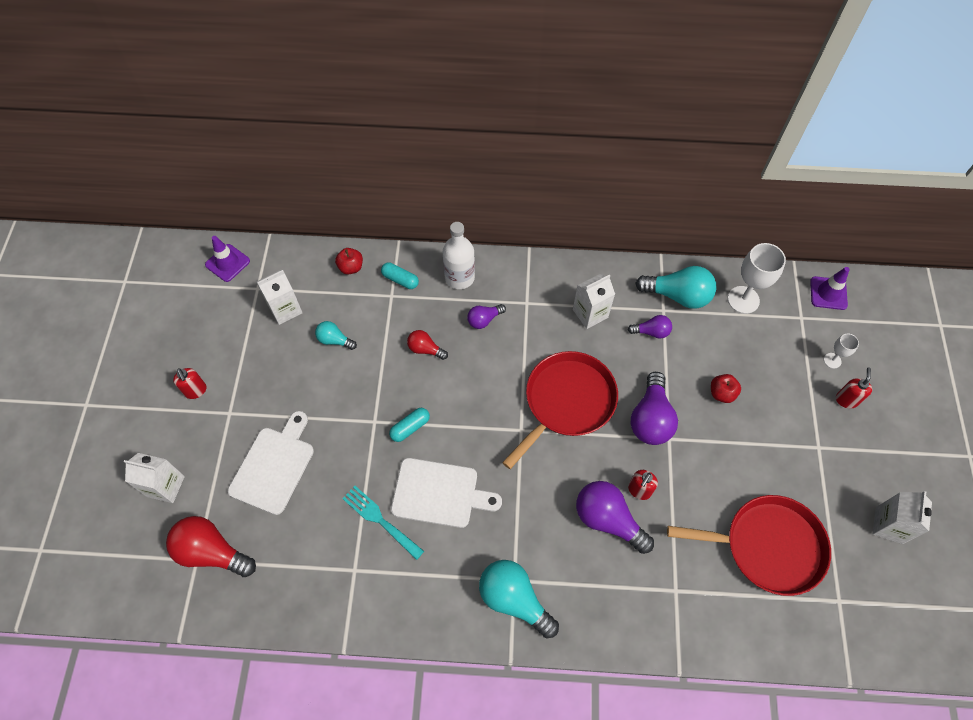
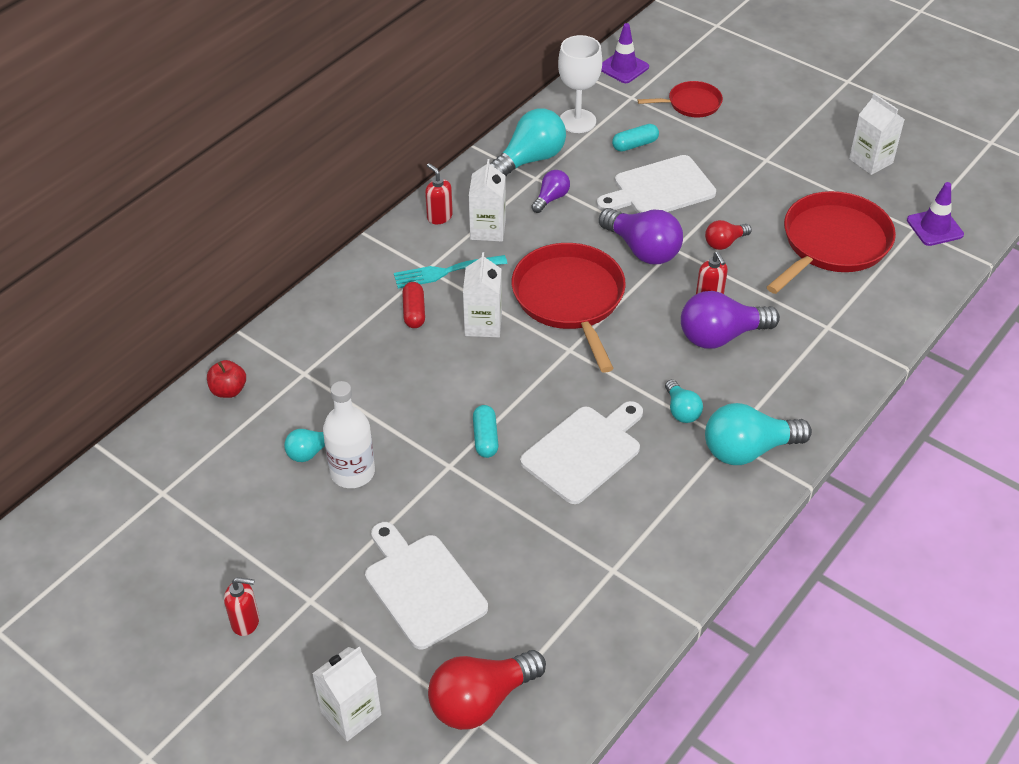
camera: 55 degrees left, 15 degrees down
purple traffic cone [205,236,250,282] -> purple traffic cone moved to [907,182,964,246]
white carton [256,270,303,325] -> white carton moved to [463,252,502,337]
turquoise fork [342,486,424,560] -> turquoise fork moved to [394,255,507,288]
turquoise capsule [381,262,419,289] -> turquoise capsule moved to [612,124,659,152]
red light bulb [407,330,448,360] -> red light bulb moved to [705,220,752,250]
white bottle [443,222,475,289] -> white bottle moved to [323,381,375,488]
purple light bulb [467,304,506,329] -> red capsule [402,282,425,328]
red apple [711,374,741,403] -> white cutting board [597,155,716,213]
white goblet [824,334,859,369] -> red pan [637,81,723,118]
red soap dispenser [836,367,872,409] -> red soap dispenser moved to [425,163,453,224]
none -> turquoise light bulb [665,379,703,423]

